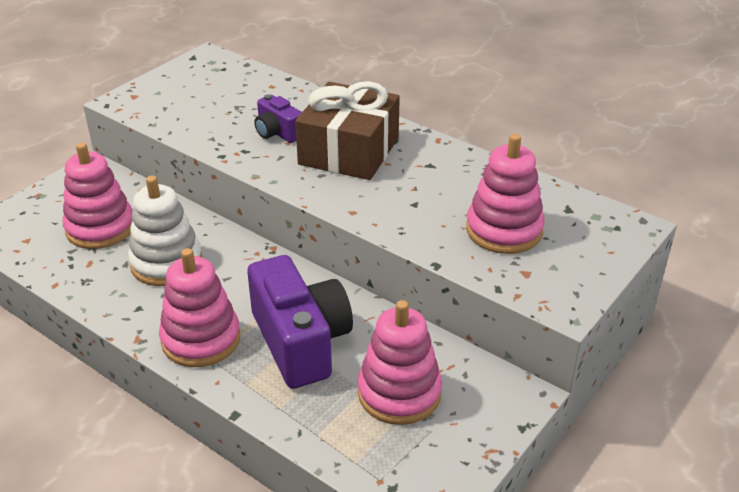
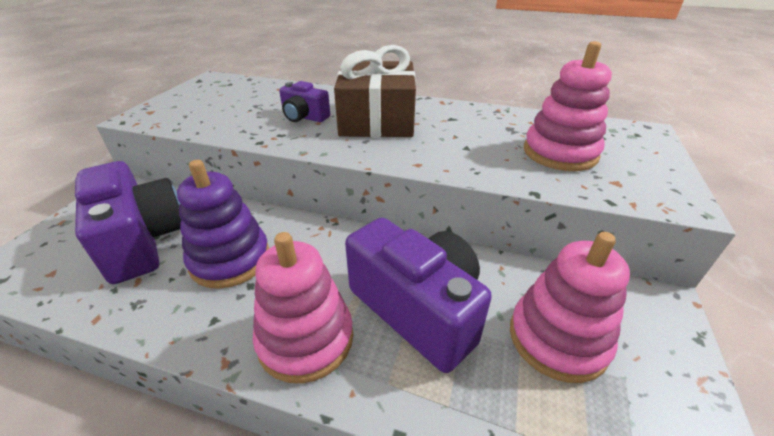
camera: 20 degrees left, 0 degrees up
pink stacking toy [63,142,133,249] -> purple camera [75,161,181,284]
white stacking toy [128,176,203,286] -> purple stacking toy [177,160,269,289]

